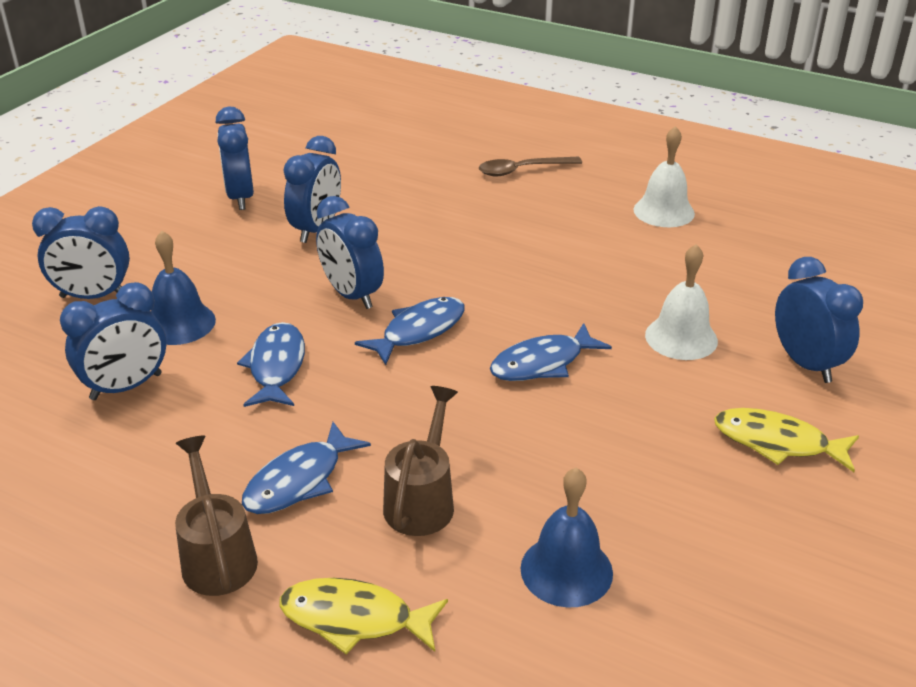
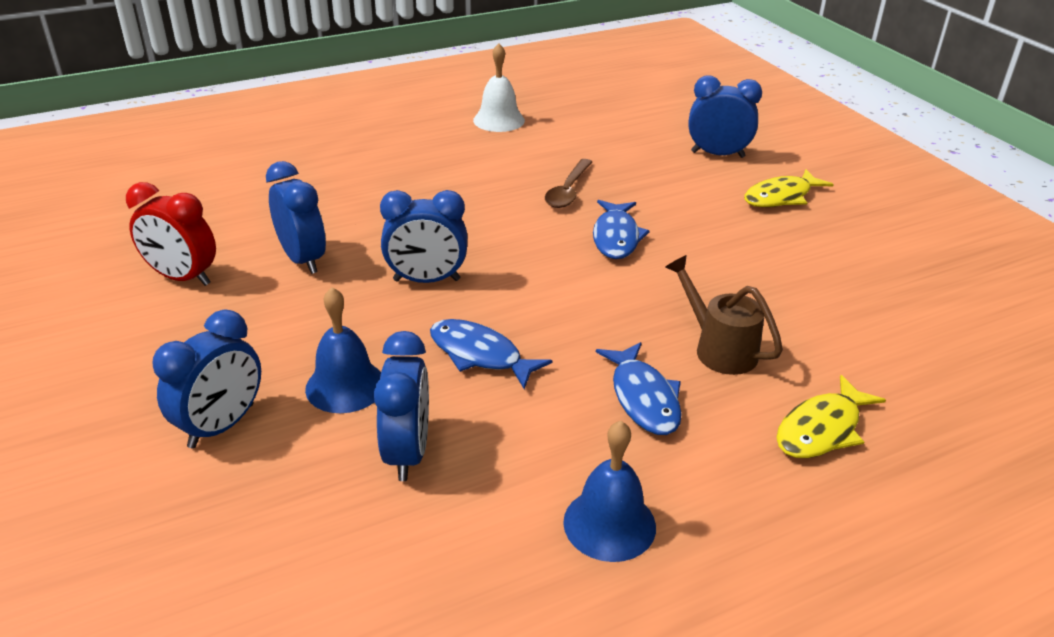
camera: 55 degrees left, 0 degrees up
brown watering can [175,436,258,596] -> none
blue clock [216,107,254,210] -> red clock [126,182,216,286]
blue fish [355,297,465,365] -> none
brown spoon [479,157,582,176] -> brown spoon moved to [545,159,592,208]
blue bell [520,468,613,608] -> blue bell moved to [563,421,656,562]
white bell [645,244,718,360] -> none

